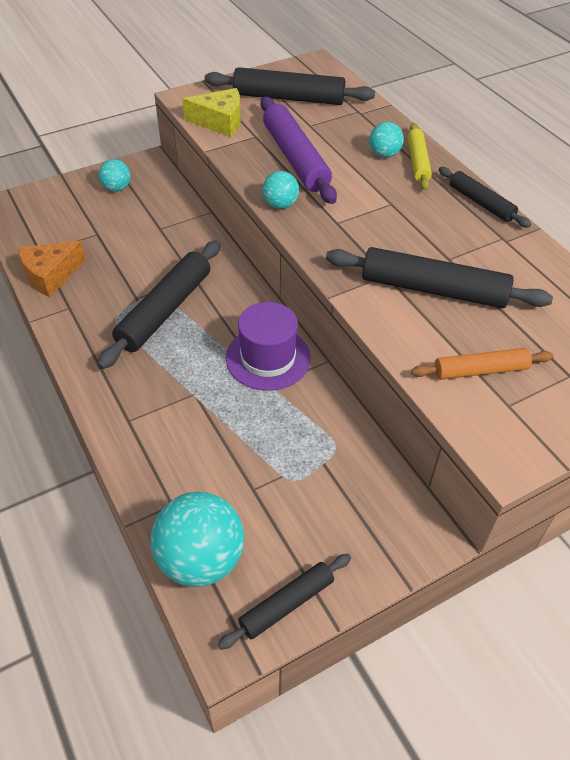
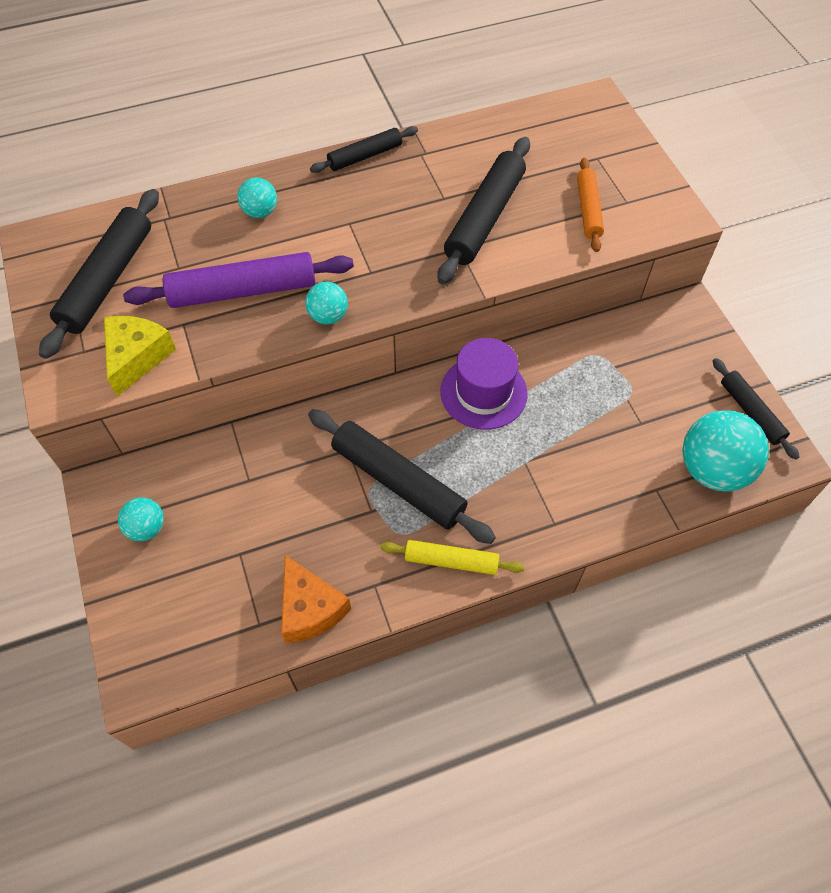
camera: 80 degrees left, 10 degrees up
yellow rolling pin [407,123,432,190] -> yellow rolling pin moved to [380,540,524,575]

